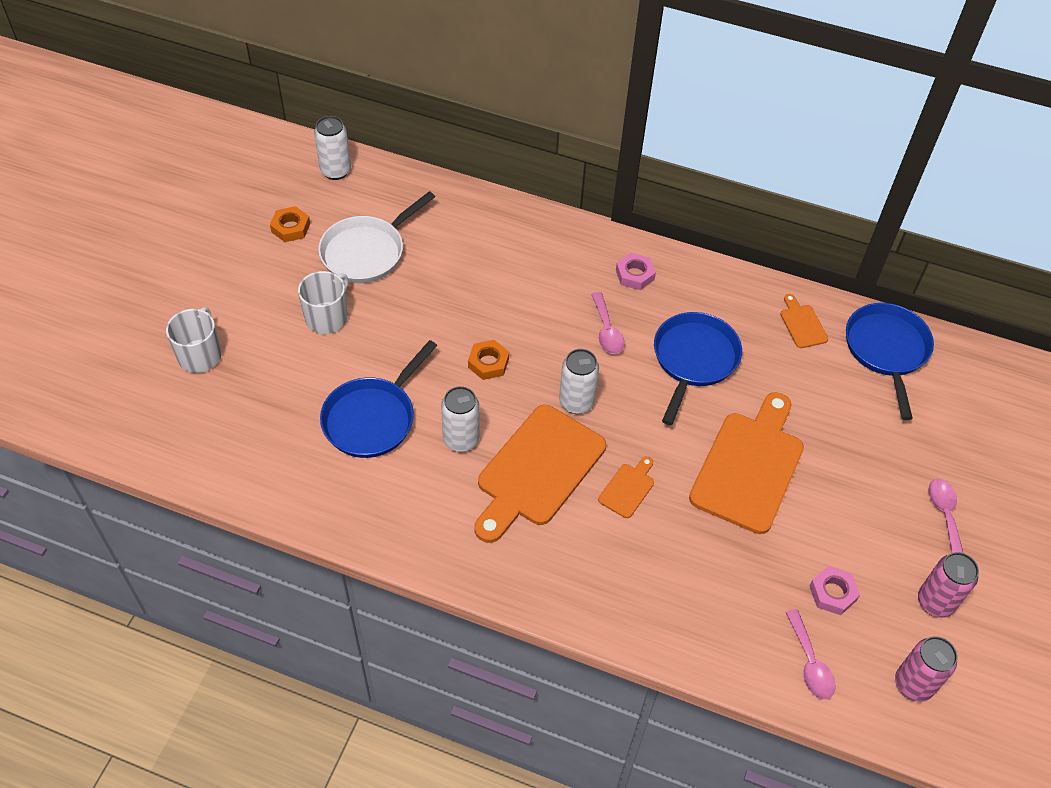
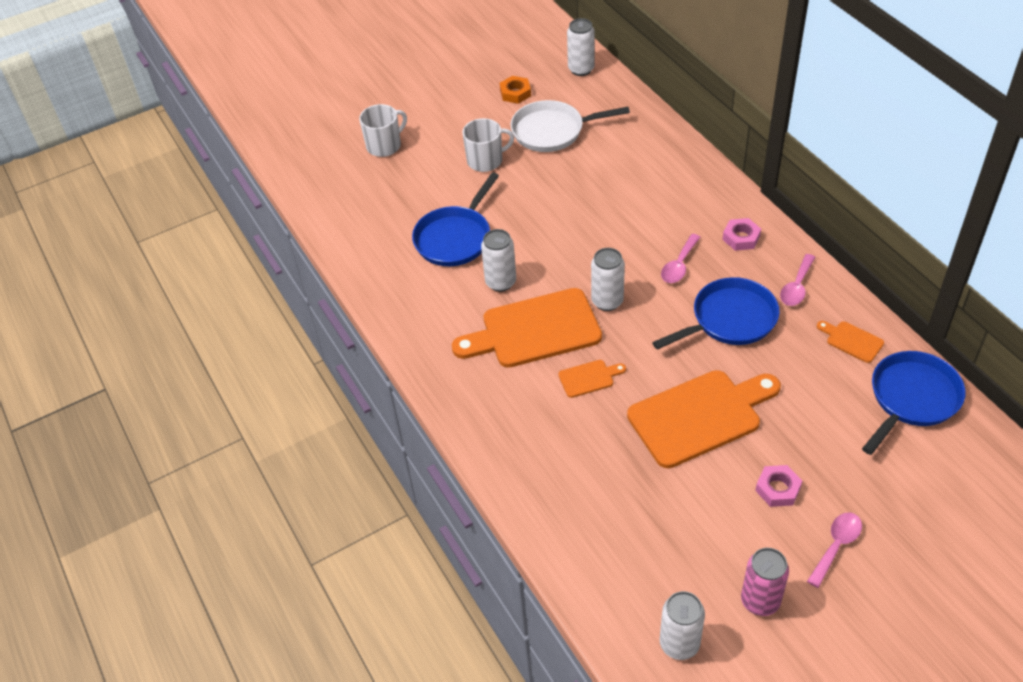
camera: 45 degrees right, 5 degrees down
blue pan [320,340,437,458] -> blue pan turned 45 degrees counterclockwise [412,173,499,266]
orange nut [468,340,509,380] -> none
orange cutting board [780,294,828,348] -> orange cutting board turned 75 degrees counterclockwise [817,321,884,363]
pink spoon [786,609,835,700] -> pink spoon moved to [780,254,815,306]
pink nut [809,566,860,615] -> pink nut moved to [755,465,802,507]
pink can [895,636,958,702] -> white can [660,591,705,660]

